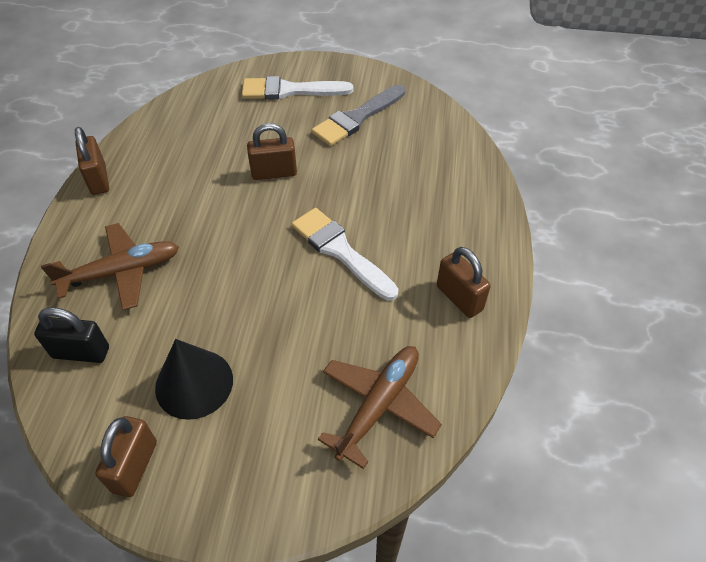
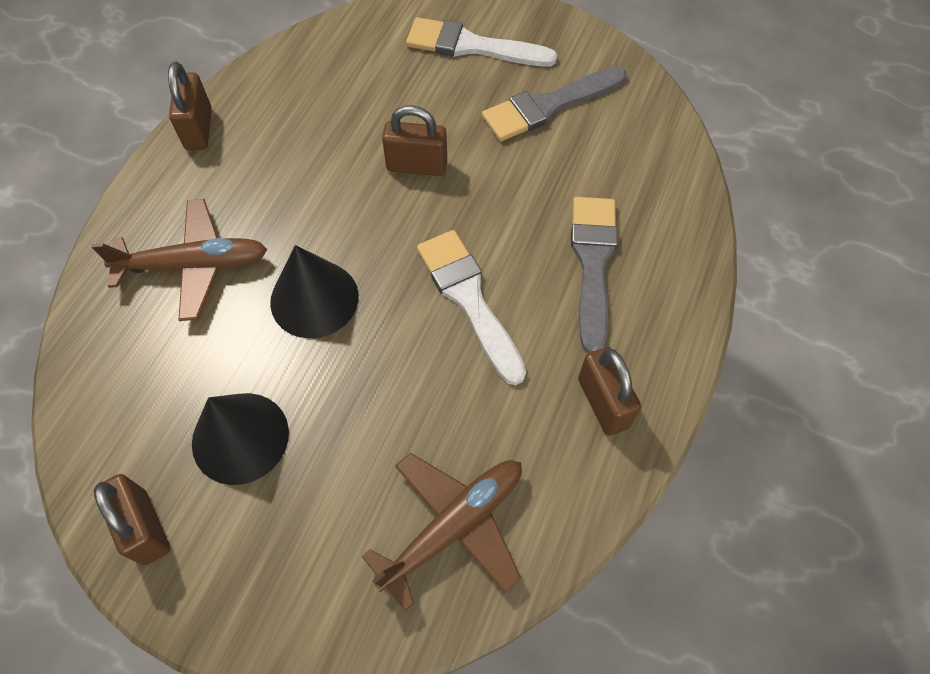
camera: 15 degrees right, 10 degrees up
black padlock [34,307,109,363] -> none
brown padlock [95,416,157,497] -> brown padlock turned 60 degrees counterclockwise [94,474,170,565]
none -> black cone [270,245,359,339]
none -> grey brush [571,197,618,354]

